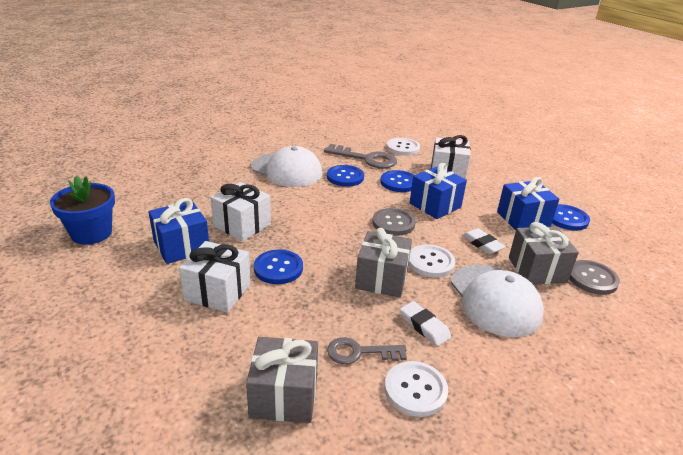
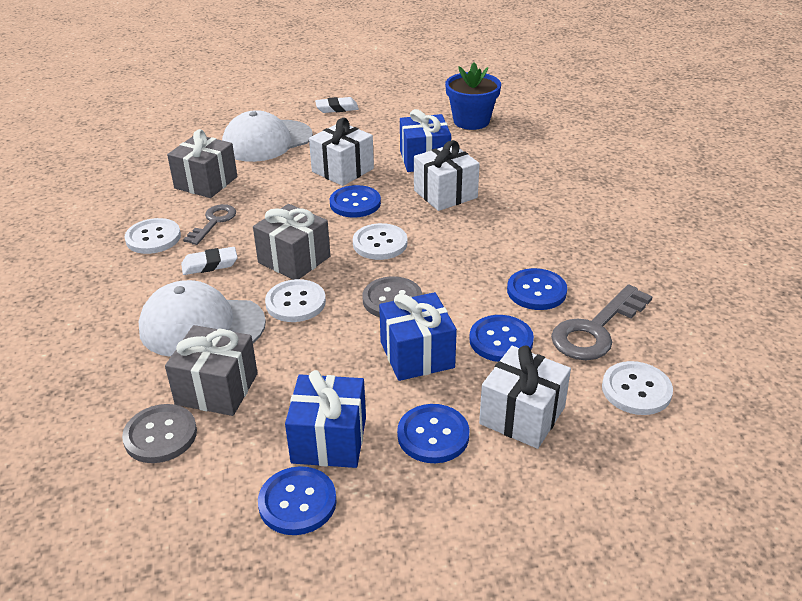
camera: 115 degrees right, 5 degrees up
white cap [251,146,322,187] -> white cap moved to [222,110,313,162]
white eraser [462,228,506,254] -> white eraser moved to [315,97,359,113]
none -> white button [353,223,407,260]
none -> blue button [397,404,469,463]

